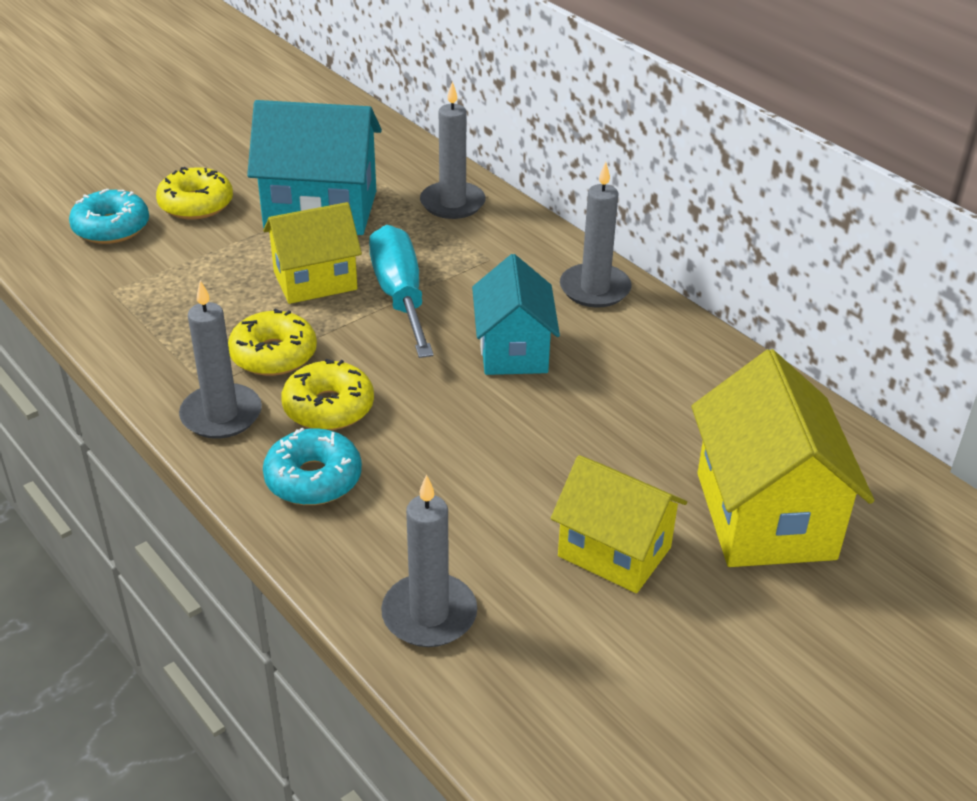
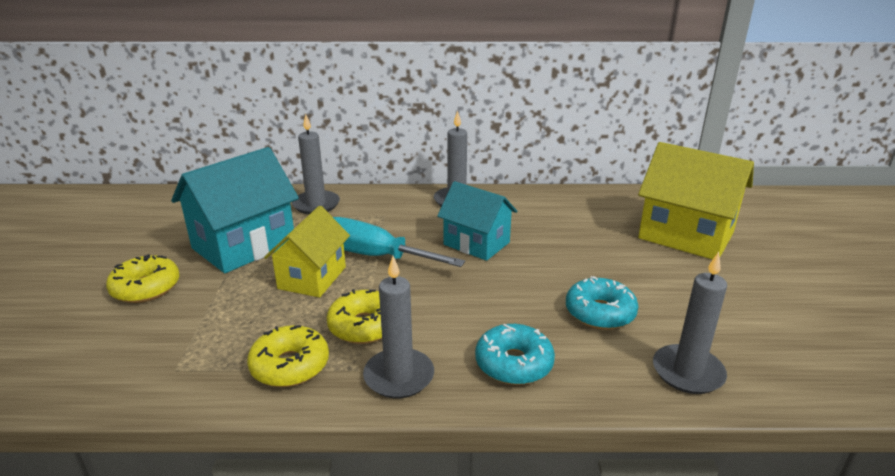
camera: 50 degrees left, 10 degrees down
turquoise donut [69,189,149,244] -> turquoise donut moved to [566,276,639,330]
yellow donut [281,359,374,430] -> yellow donut moved to [247,325,329,387]
yellow house [551,455,687,593] -> none

